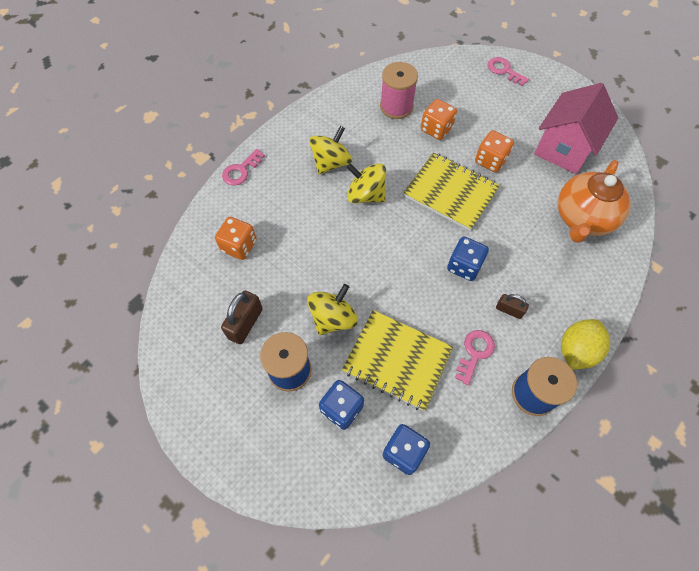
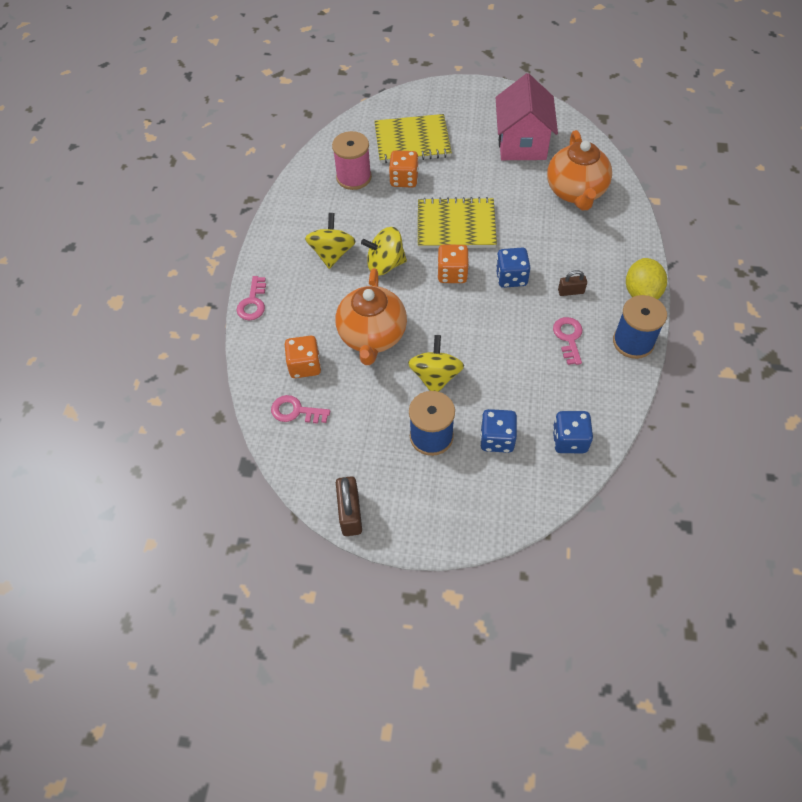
camera: 30 degrees left, 5 degrees down
brown padlock [221,291,263,344] -> brown padlock moved to [336,476,362,536]
yellow notebook [342,310,453,411] -> yellow notebook moved to [374,114,452,164]
orange dice [475,130,514,172] -> orange dice moved to [437,245,469,283]
pink key [488,57,529,86] -> pink key moved to [271,395,330,424]
none -> orange teapot [335,268,407,365]

